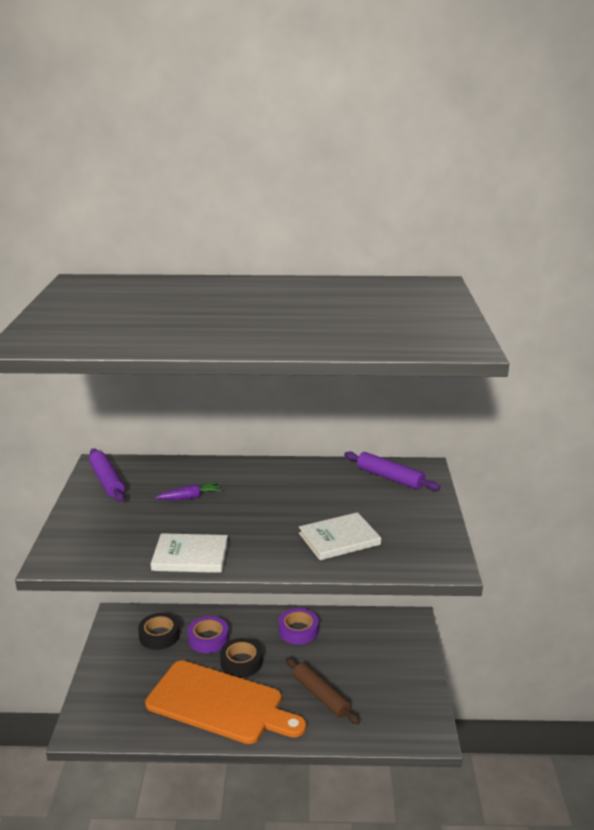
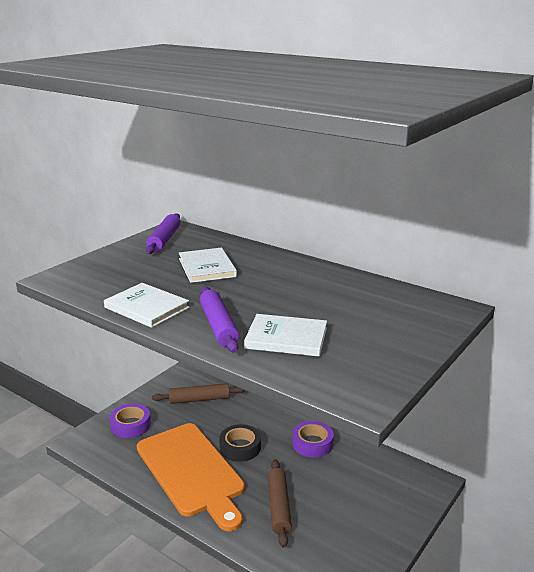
camera: 35 degrees right, 0 degrees up
black tape [138,613,180,650] -> brown rolling pin [152,383,246,404]
purple carrot [156,482,221,500] -> white book [179,248,237,283]
purple tape [188,616,229,653] -> purple tape moved to [110,404,151,438]
purple rolling pin [344,451,440,490] -> purple rolling pin moved to [200,287,239,353]

